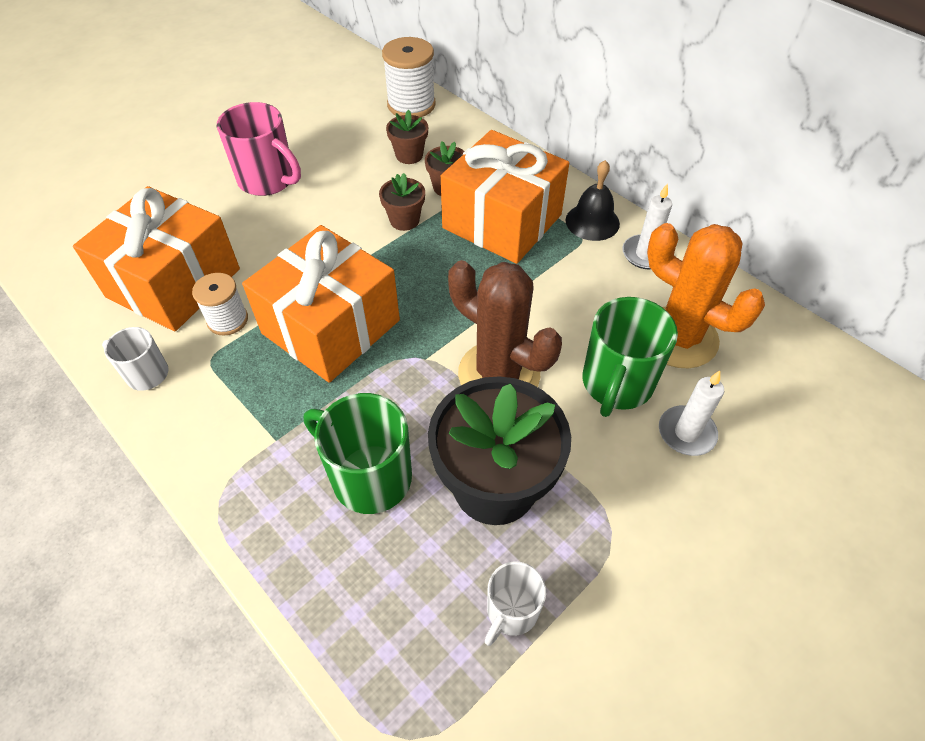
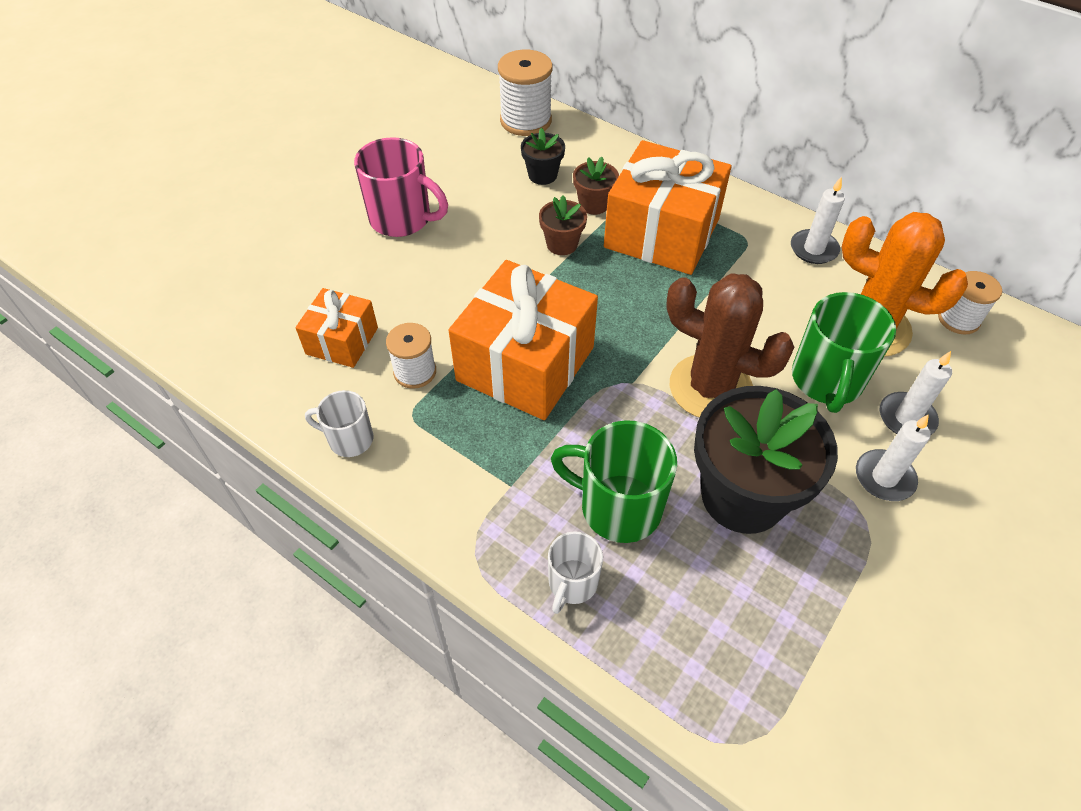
camera: 10 degrees left, 0 degrees up
orange gift [73,186,240,331] -> orange gift [295,288,378,368], size x0.54
brown flower pot [386,110,428,164] -> black flower pot [521,128,565,185]
white mug [485,561,546,646] -> white mug moved to [548,531,603,614]
black bell [566,160,620,241] -> none
none -> white candle [856,414,931,501]
none -> white spool [938,271,1002,334]

